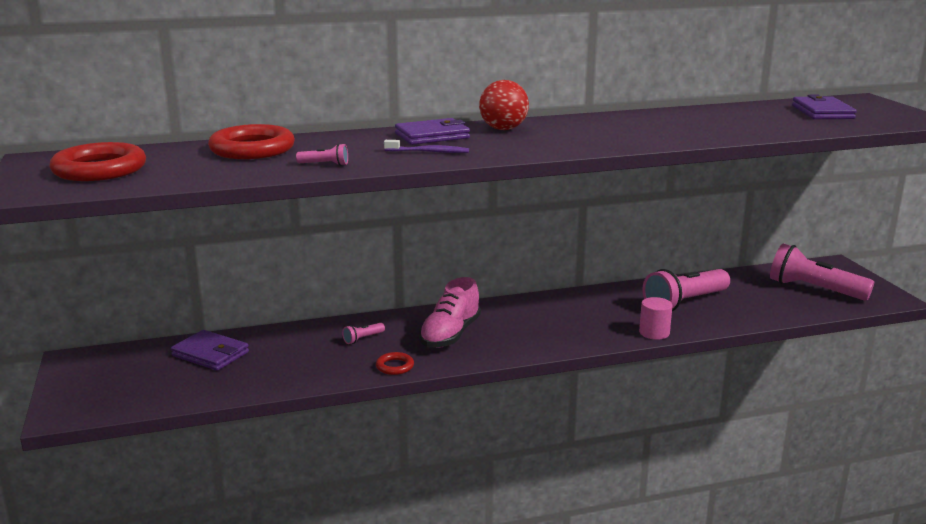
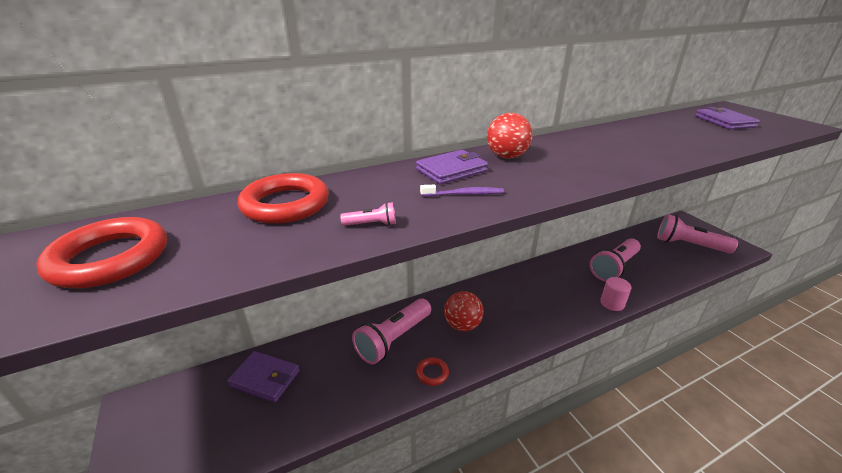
camera: 10 degrees left, 10 degrees up
pink flashlight [342,323,385,344] -> pink flashlight [352,298,431,364], size x2.43
pink shoe [419,277,481,348] -> red ball [444,291,484,331]

